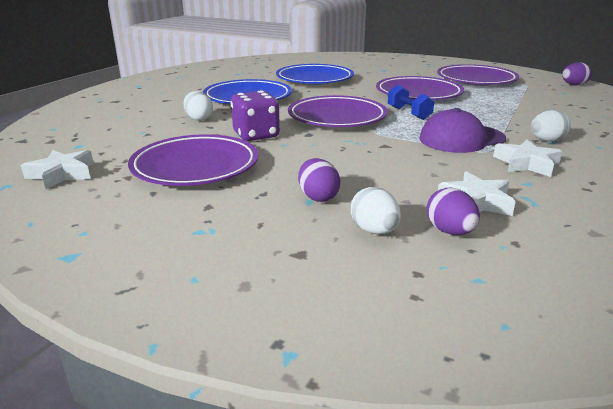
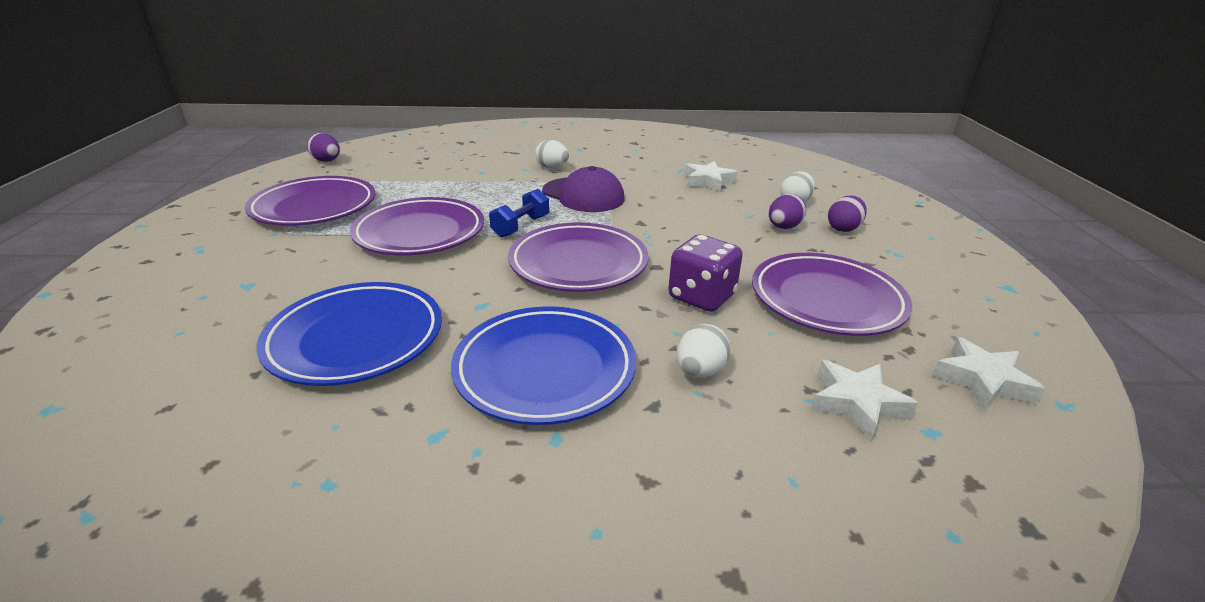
camera: 120 degrees left, 5 degrees up
purple egg [427,188,480,235] -> purple egg moved to [828,195,867,232]
white star [493,140,562,177] -> white star moved to [811,360,918,440]

